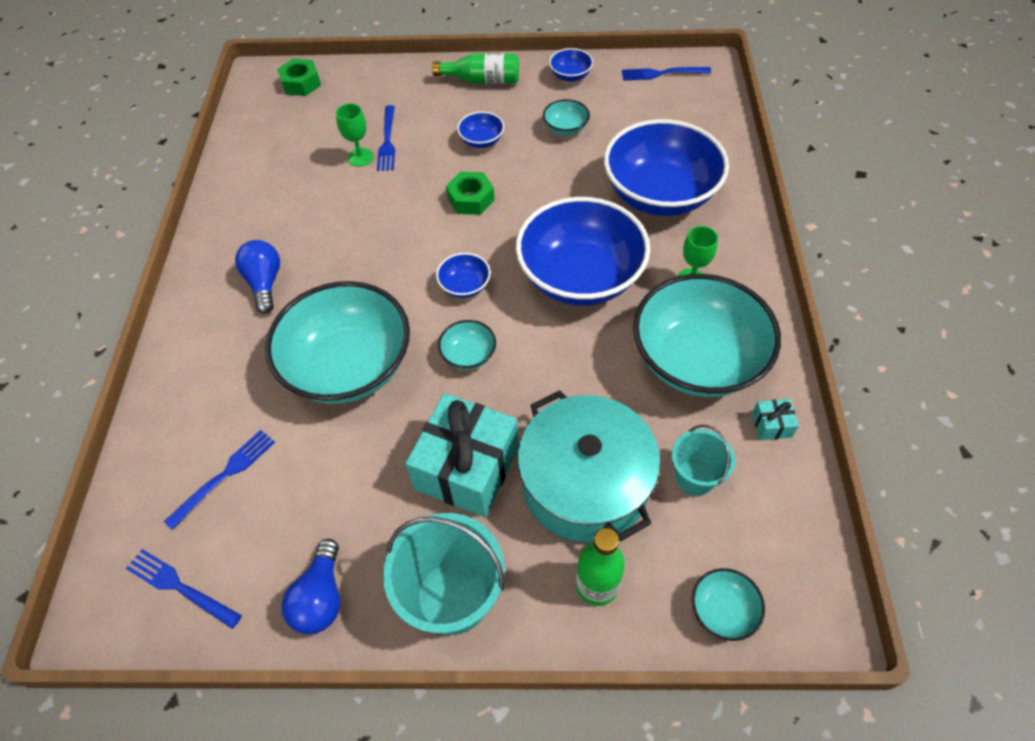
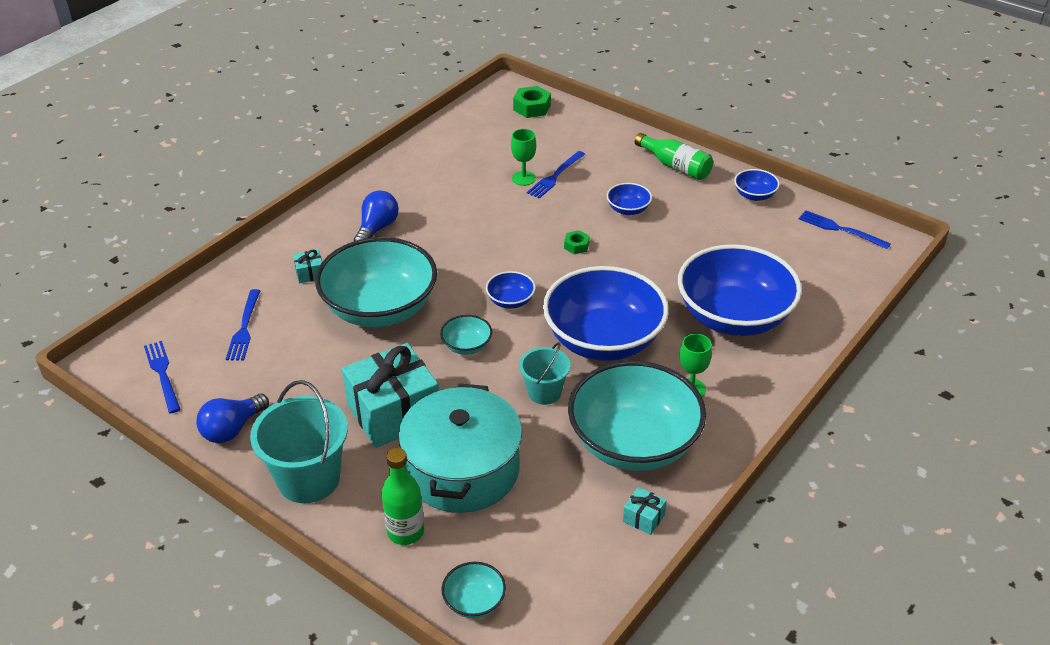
camera: 35 degrees right, 15 degrees down
blue fork [164,430,275,529] -> blue fork turned 105 degrees clockwise [226,289,260,361]
green nut [446,172,494,215] -> green nut [564,230,589,254], size x0.60
turquoise bowl [543,99,590,135] -> none
turquoise bucket [672,425,735,496] -> turquoise bucket moved to [519,342,570,405]
none -> turquoise gift [293,250,322,283]

